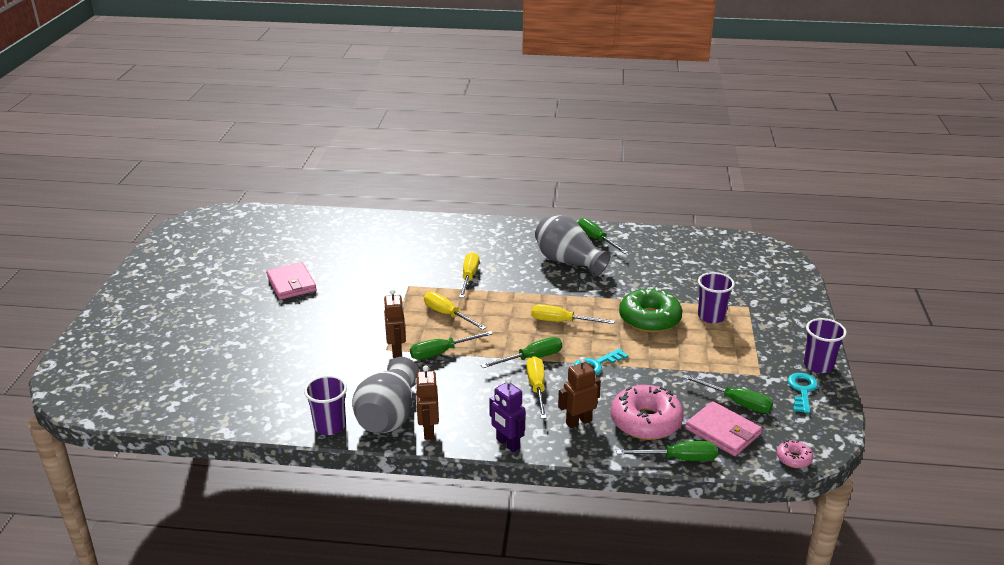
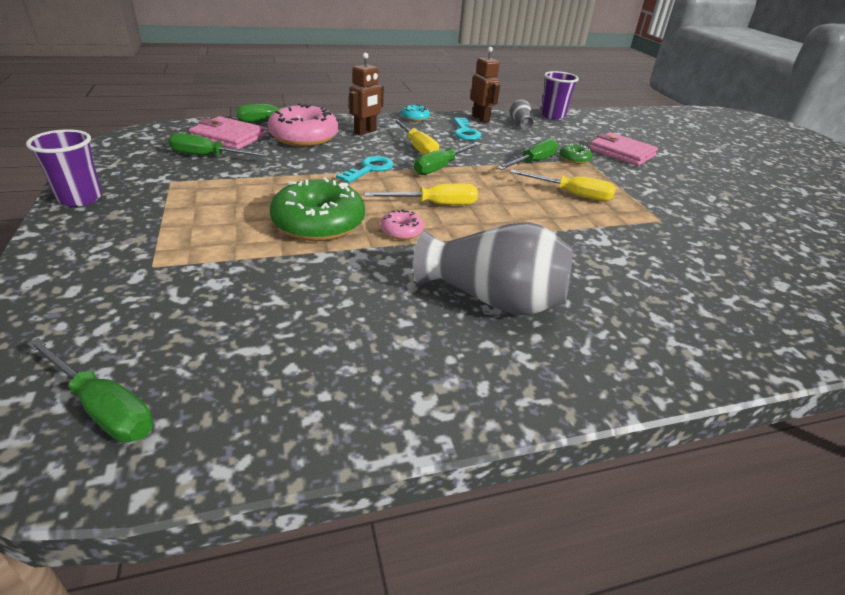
camera: 155 degrees right, 5 degrees up
pink wallet [266,262,317,300] -> pink wallet moved to [589,132,658,166]
grey vase [352,357,420,433] -> grey vase [510,100,534,130], size x0.44
brown robot [384,289,406,358] -> green donut [560,144,592,164]
yellow screwdriver [459,252,479,298] -> none
purple robot [489,377,526,452] -> turquoise donut [401,104,430,122]
green screwdriver [578,218,628,254] -> green screwdriver moved to [27,338,153,443]
purple cup [698,272,735,323] -> none
pink donut [777,440,813,468] -> pink donut moved to [380,209,424,240]
turquoise key [788,373,818,413] -> turquoise key moved to [453,117,481,140]

